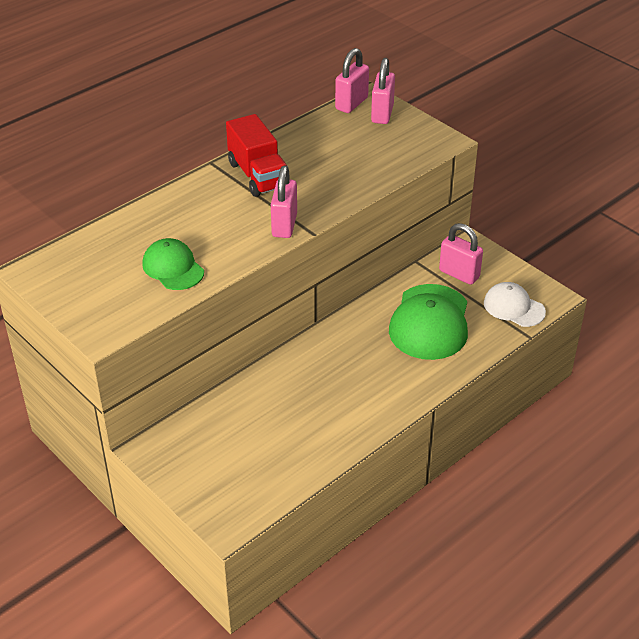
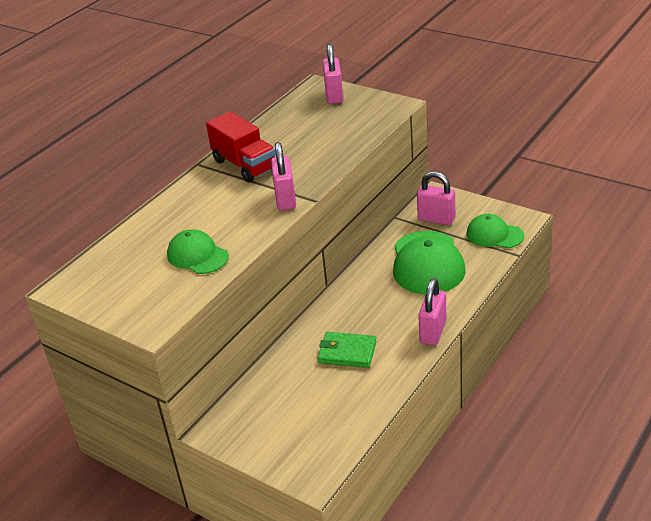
camera: 10 degrees left, 5 degrees down
pink padlock [335,48,369,113] -> pink padlock moved to [418,278,446,345]
white cap [484,282,546,327] -> green cap [466,214,524,248]
none -> green wallet [318,332,377,368]

